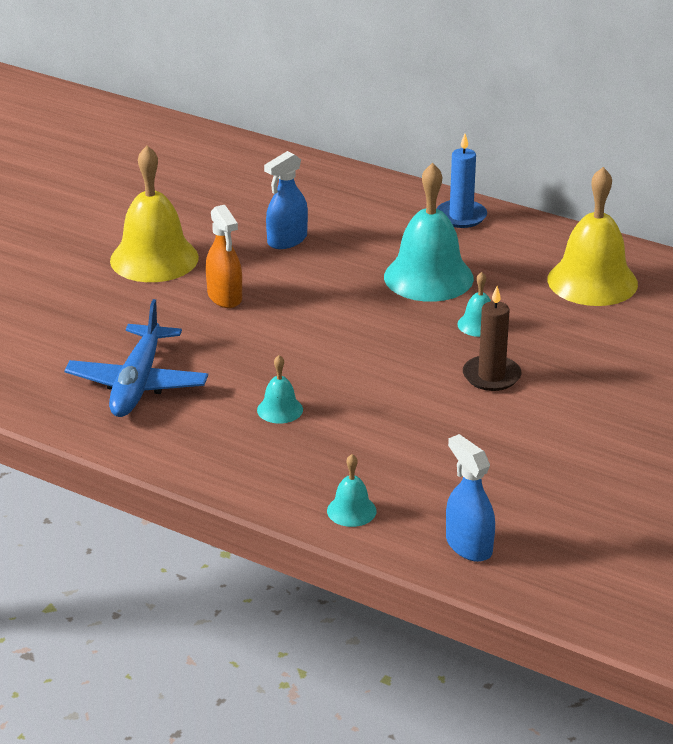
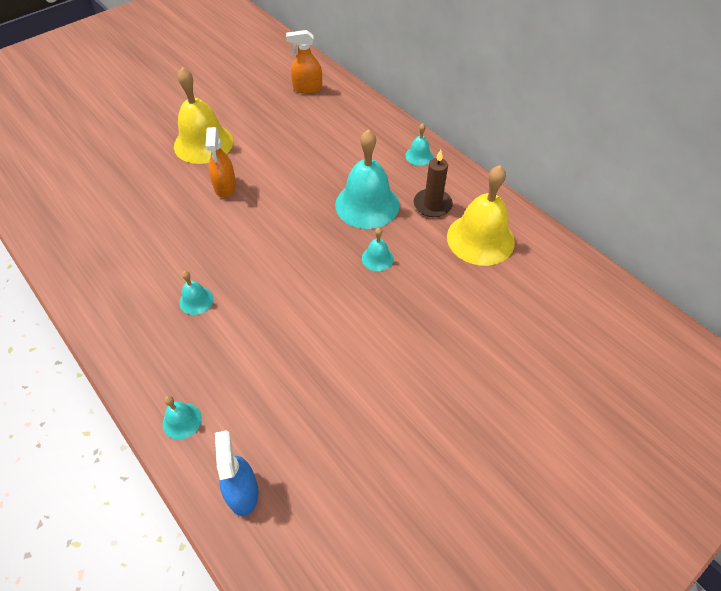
camera: 20 degrees right, 20 degrees up
blue plane [64,299,208,417] -> none
blue spray bottle [264,151,308,249] -> none
blue candle [436,134,487,228] -> turquoise bell [405,123,433,166]
brown candle [463,286,521,391] -> brown candle moved to [414,150,453,217]
none -> orange spray bottle [286,30,322,94]

